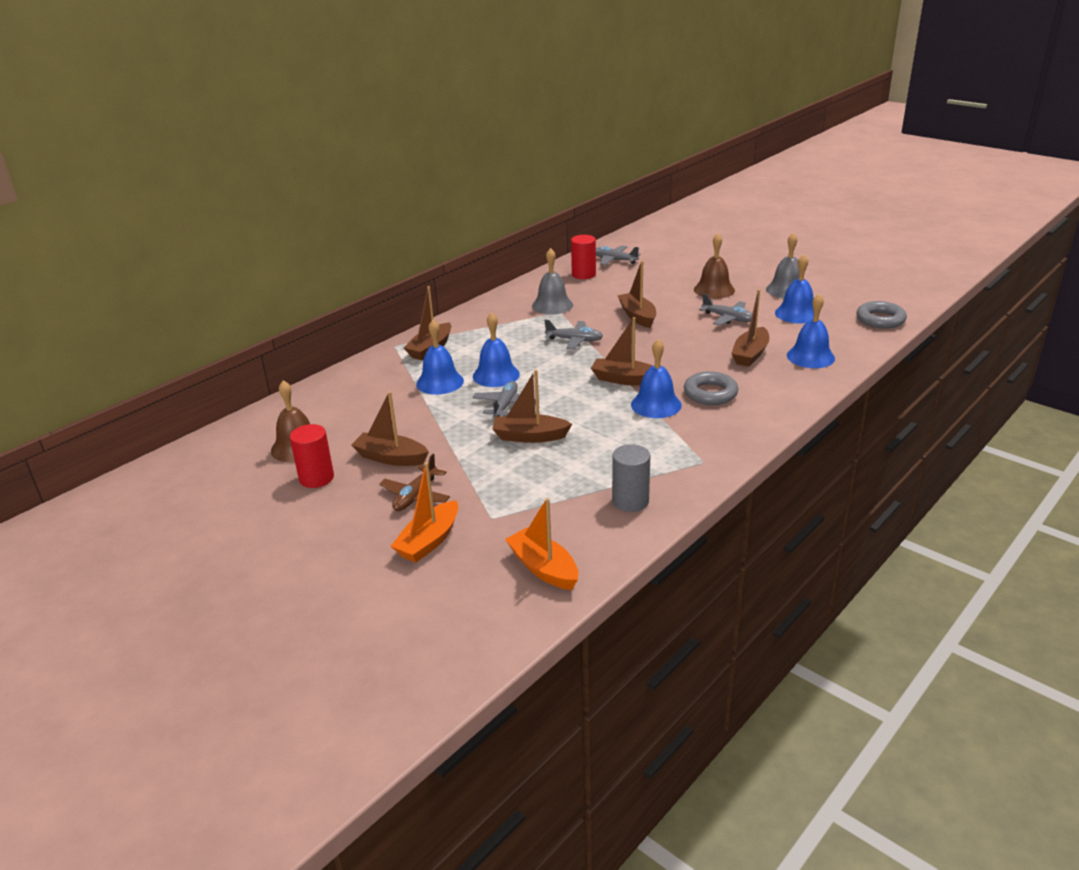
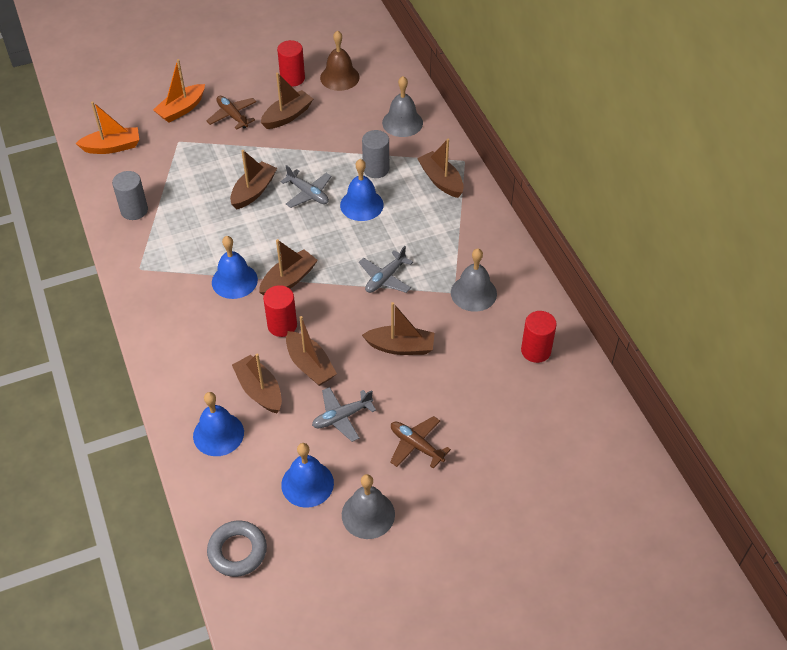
camera: 115 degrees right, 20 degrees up
orange boat [391,462,458,562] -> orange boat turned 105 degrees counterclockwise [153,59,205,123]
blue bell [416,320,464,395] -> grey cylinder [362,130,389,178]
grey plane [596,246,641,265] -> none
grey ring [684,371,738,405] -> none
brown bell [694,233,735,299] -> brown plane [390,416,451,469]
none -> red cylinder [263,285,297,337]
none -> brown boat [286,316,337,386]
none -> grey bell [382,76,423,137]

